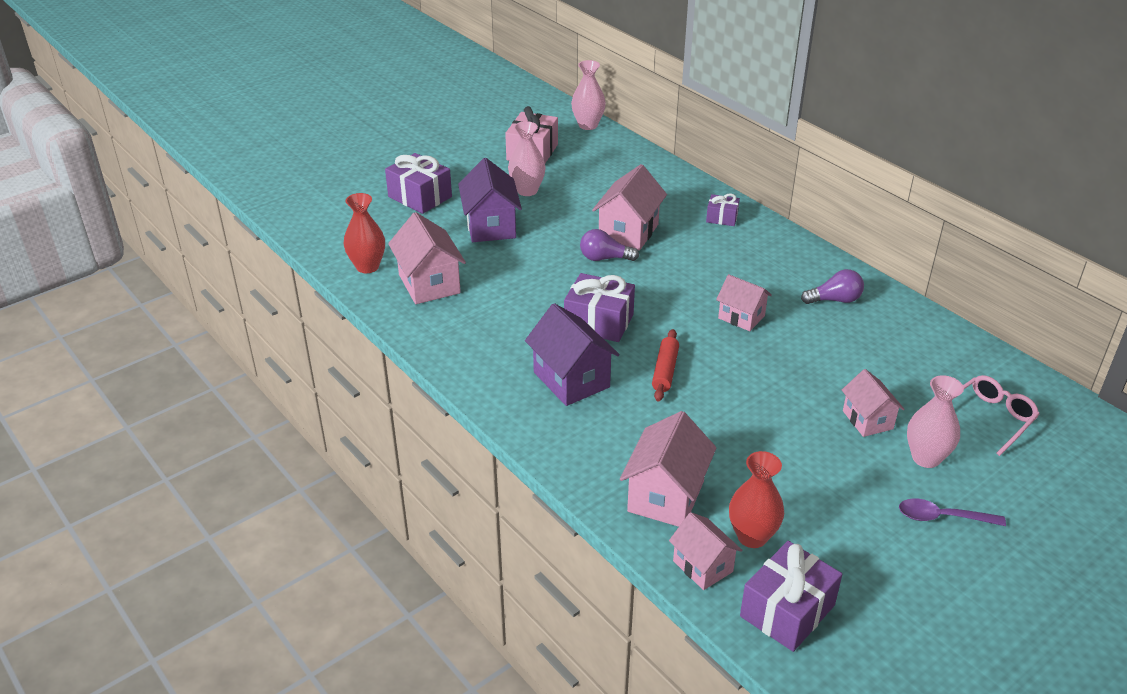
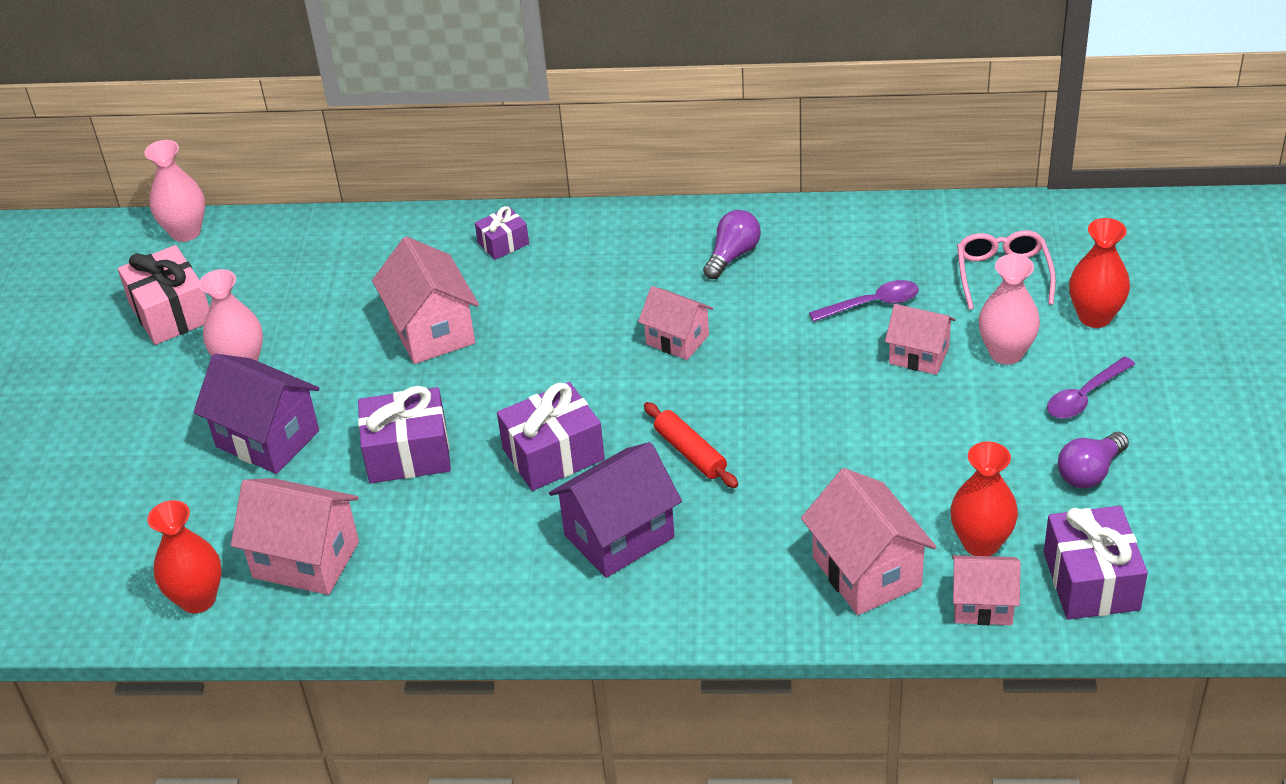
camera: 45 degrees left, 5 degrees up
purple gift [385,153,452,214] -> purple gift moved to [358,386,451,483]
purple house [525,303,620,406] -> purple house turned 45 degrees counterclockwise [549,442,682,578]
purple light bulb [580,229,639,261] -> purple light bulb moved to [1058,432,1129,488]
pink house [716,274,772,331] -> pink house turned 45 degrees clockwise [638,286,713,360]
none -> purple spoon [809,280,919,322]
none -> red vase [1069,218,1130,328]

